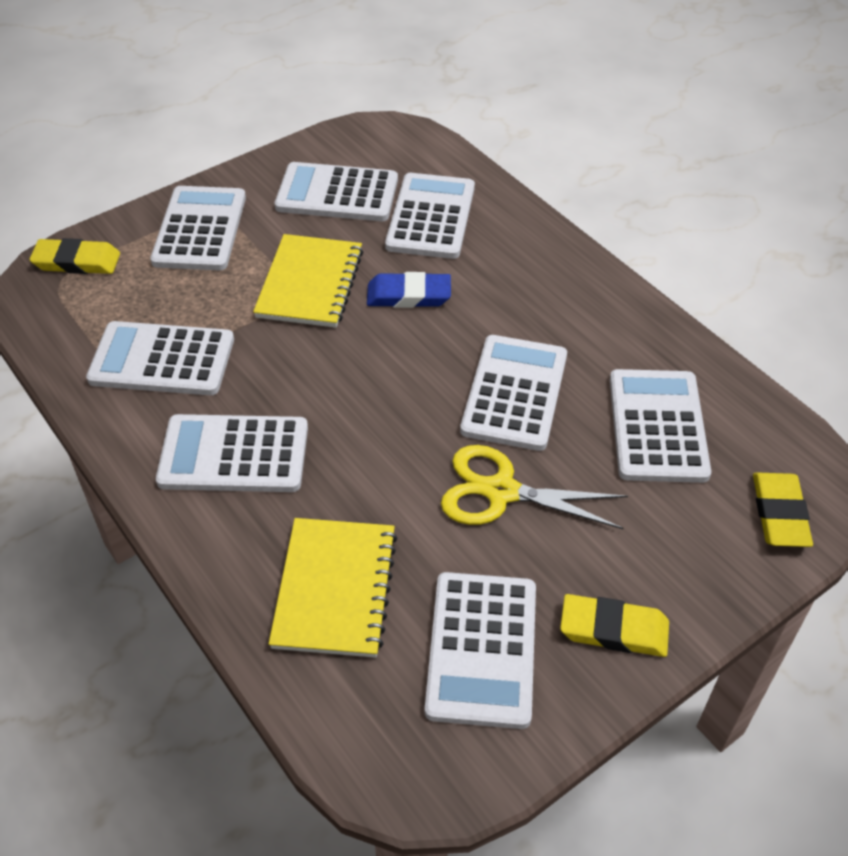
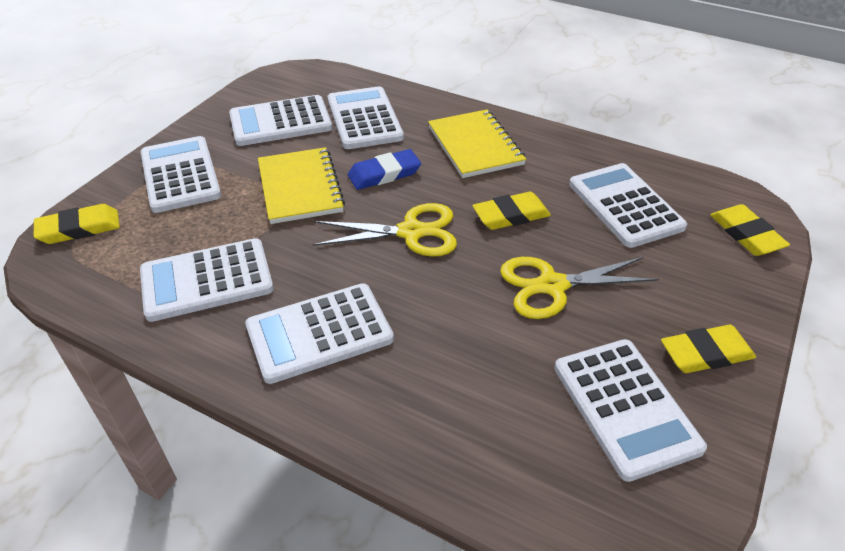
camera: 25 degrees left, 5 degrees down
yellow notebook [269,518,398,658] -> yellow notebook moved to [428,109,526,178]
white calculator [460,335,567,451] -> yellow eraser [472,192,551,230]
none -> yellow scissors [313,203,457,257]

